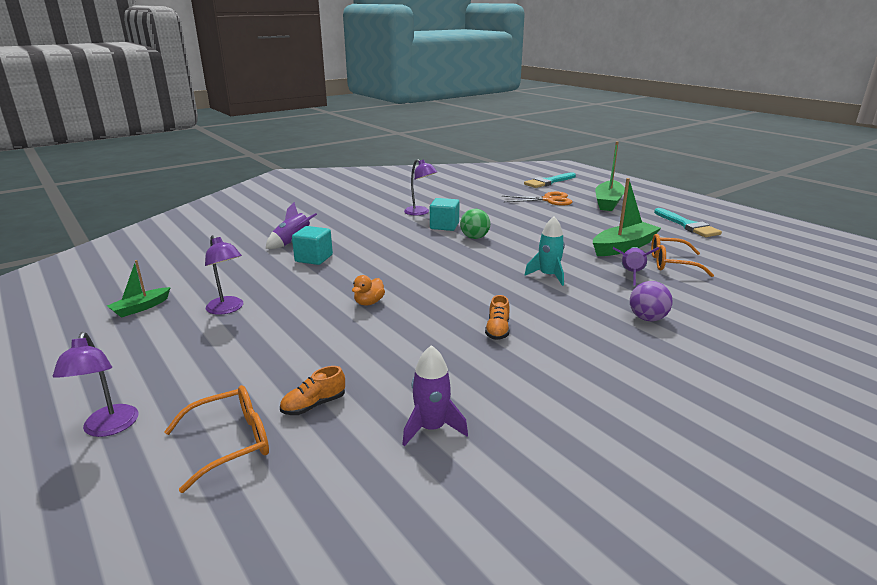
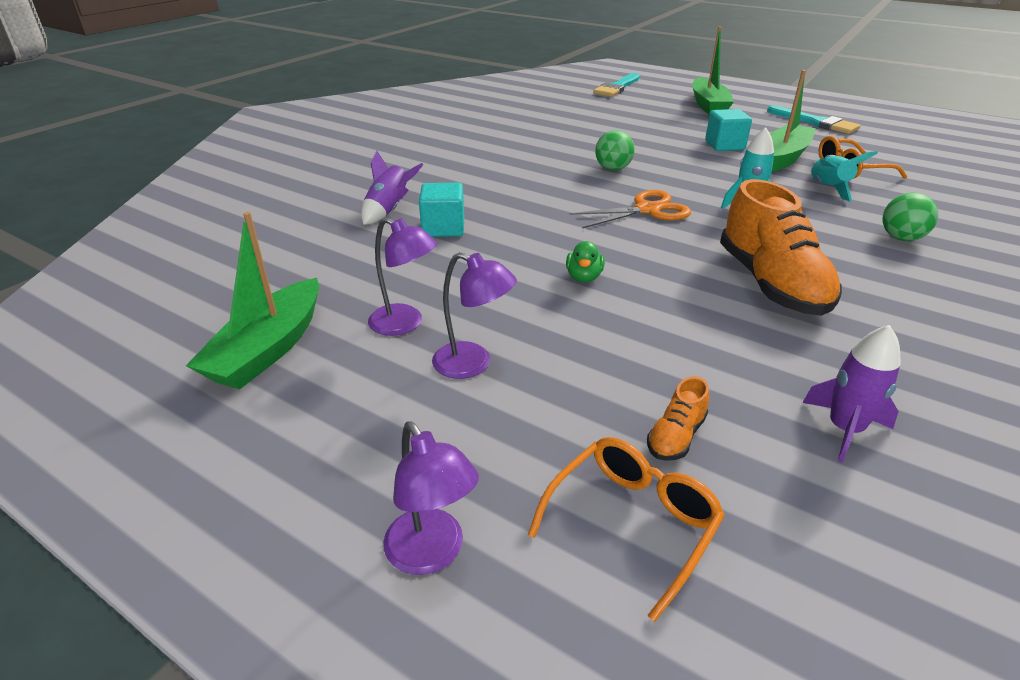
camera: 20 degrees left, 10 degrees up
green boat [107,260,171,318] -> green boat [186,212,319,389], size x1.79
orange duck [352,275,385,306] -> green duck [566,241,605,282]
purple lamp [404,159,437,216] -> purple lamp moved to [432,252,517,379]
turquoise cube [430,198,459,231] -> turquoise cube moved to [705,109,752,151]
orange shoe [485,295,510,340] -> orange shoe [720,179,842,316], size x2.32
orange scissors [502,192,573,205] -> orange scissors moved to [569,190,691,229]
purple rocket [612,247,659,286] -> turquoise rocket [811,151,878,201]
purple ball [630,281,673,321] -> green ball [883,193,938,241]

